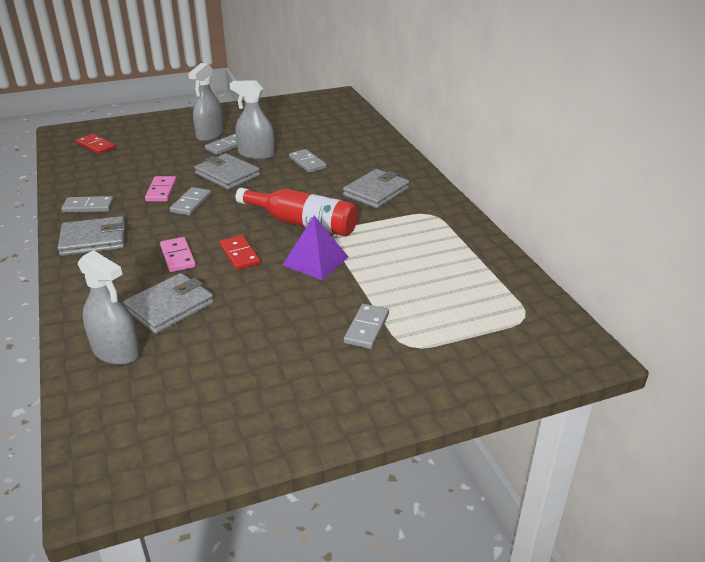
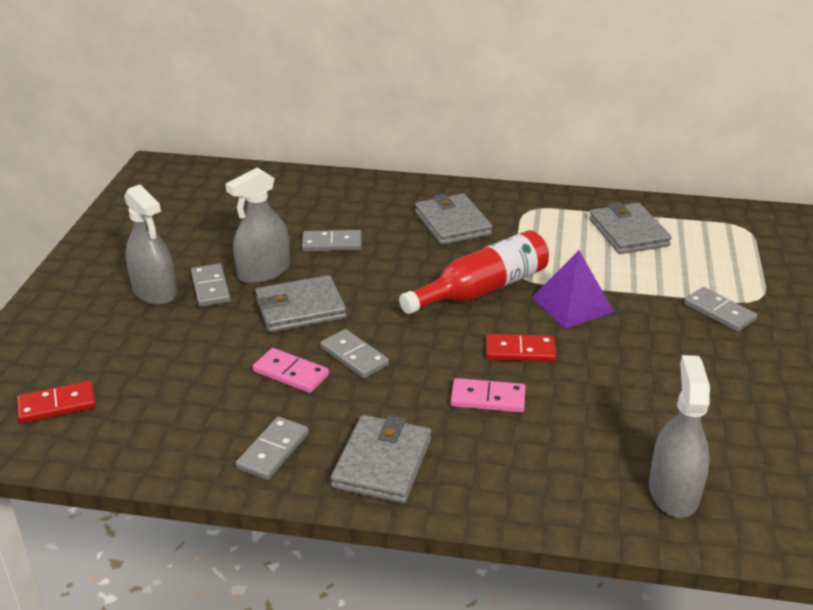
camera: 60 degrees left, 0 degrees up
grey spray bottle [78,250,141,365] -> grey spray bottle turned 60 degrees counterclockwise [649,355,710,518]
grey wallet [123,273,214,334] -> grey wallet moved to [589,202,672,254]

